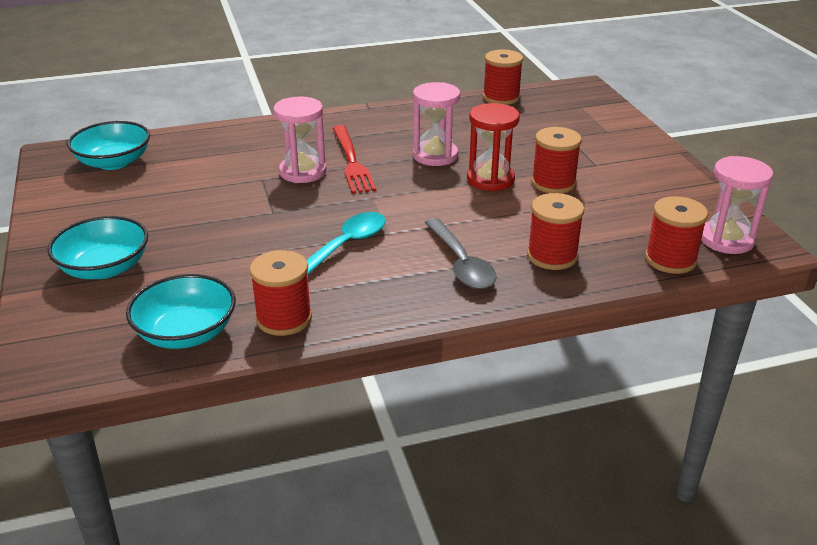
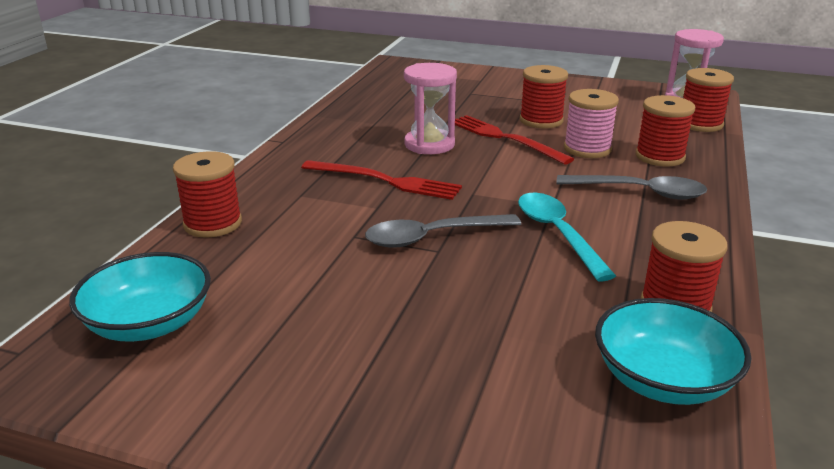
camera: 55 degrees left, 5 degrees down
turquoise bowl [47,216,148,279] -> none
pink hourglass [273,96,327,183] -> none
red hourglass [467,103,520,191] -> red fork [455,115,574,165]
red spool [483,49,523,105] -> red spool moved to [173,151,242,238]
none -> grey spoon [365,214,521,248]
none -> pink spool [564,89,619,158]

